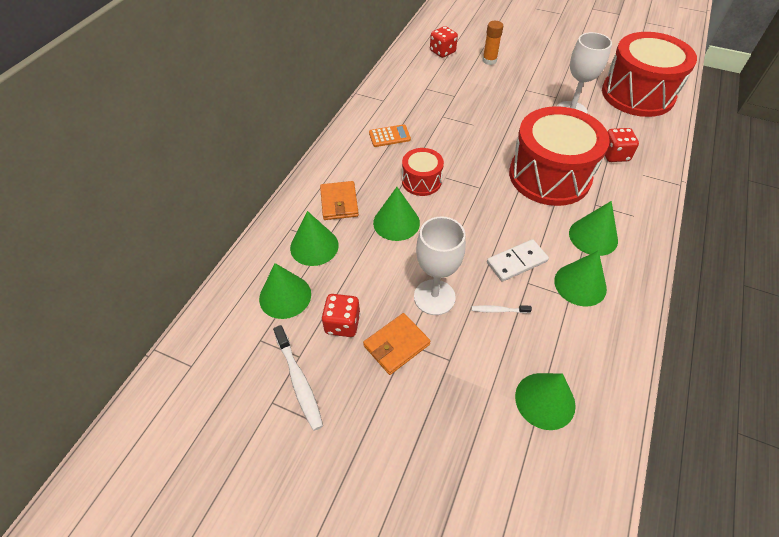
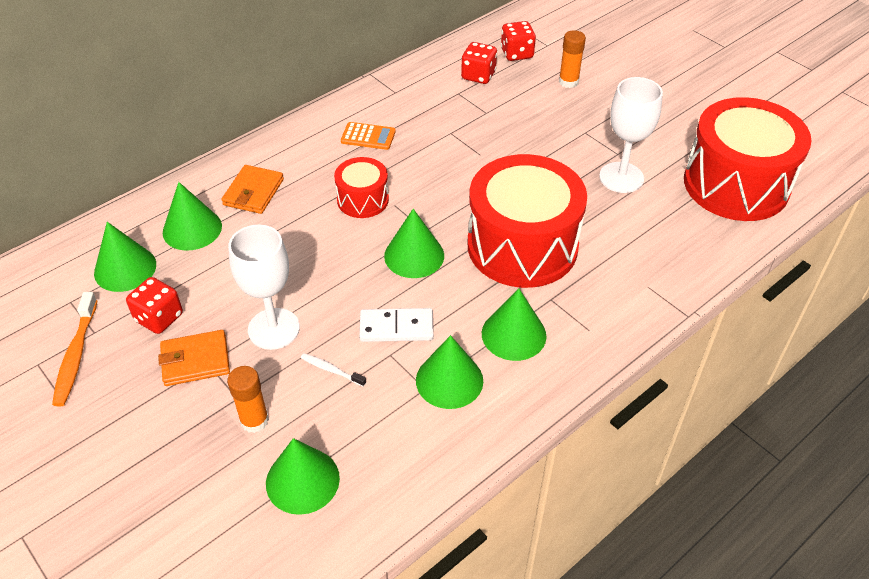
camera: 25 degrees right, 5 degrees down
white toothbrush [273,325,323,431] -> orange toothbrush [52,292,97,406]
green cone [373,187,420,241] -> green cone moved to [384,209,444,278]
red dice [605,128,639,162] -> red dice moved to [461,42,497,84]
none -> orange glue stick [227,366,269,433]

